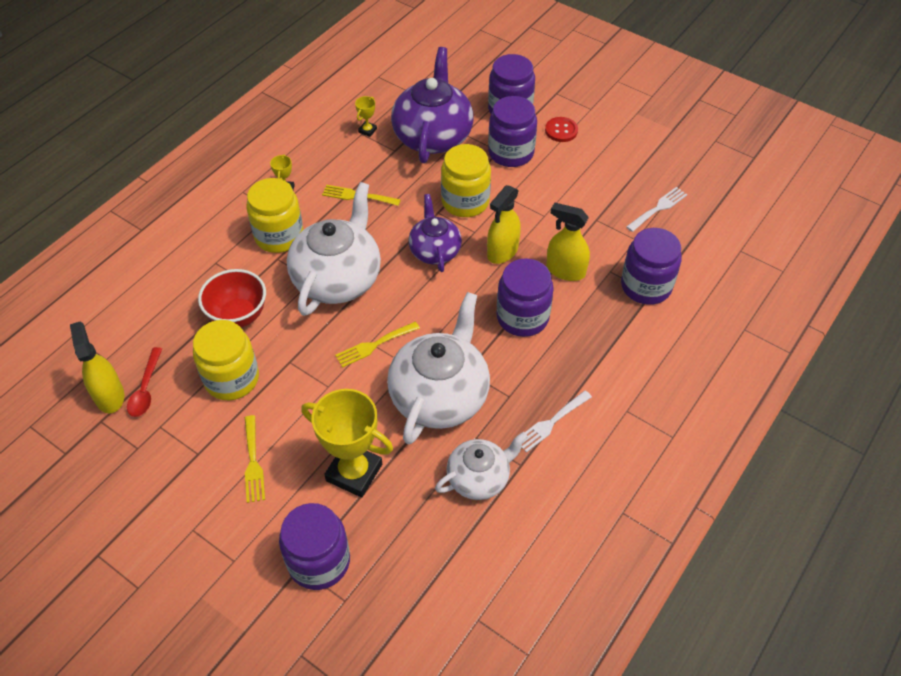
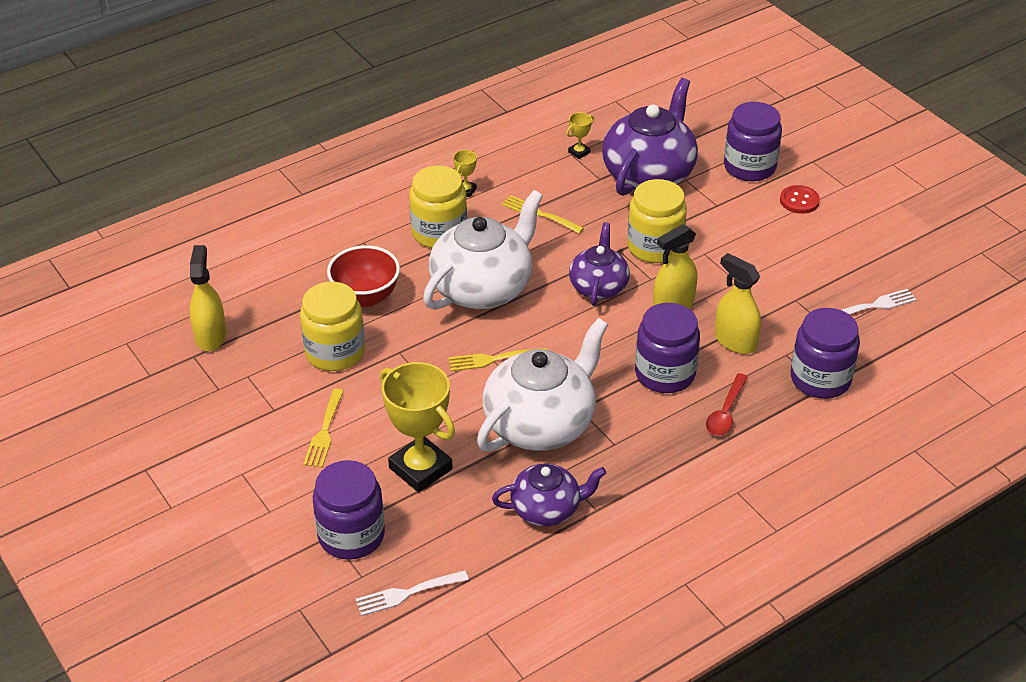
camera: 20 degrees right, 10 degrees down
red spoon [127,347,162,417] -> red spoon moved to [706,373,748,436]
white teapot [435,432,528,500] -> purple teapot [492,463,606,527]
purple jar [488,96,537,167] -> none
white fork [521,390,592,453] -> white fork moved to [356,570,469,616]

